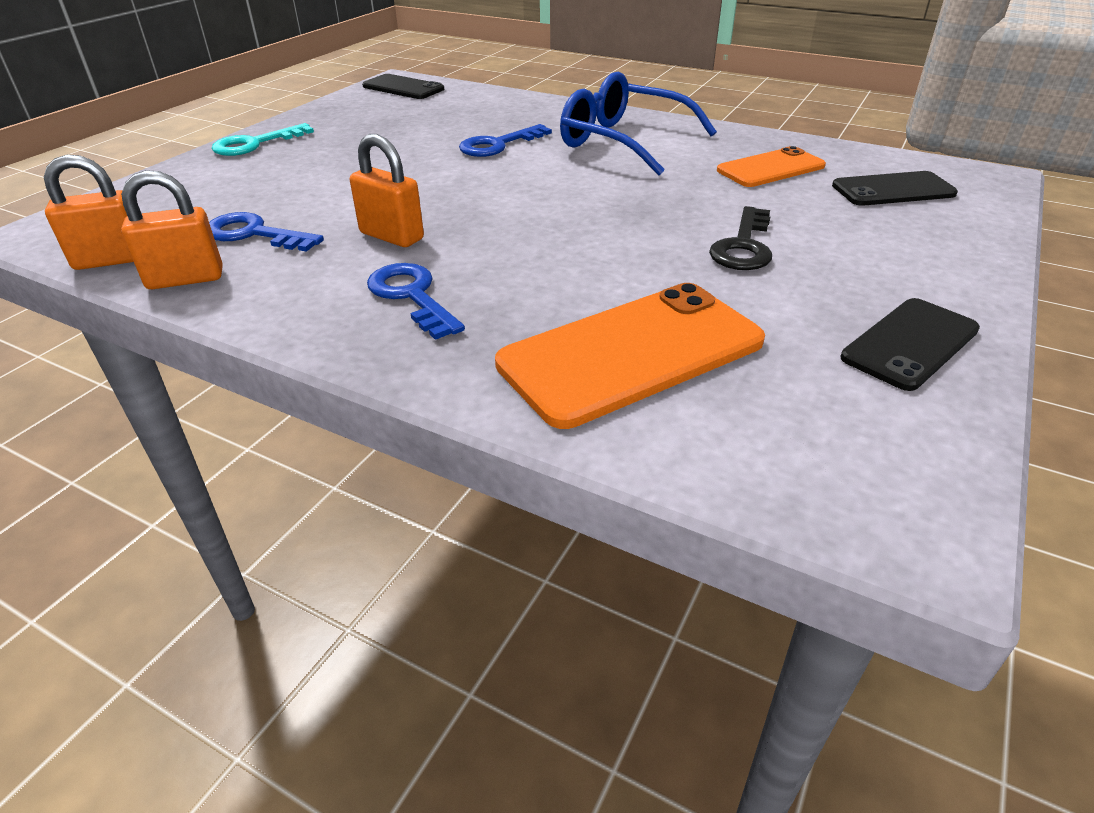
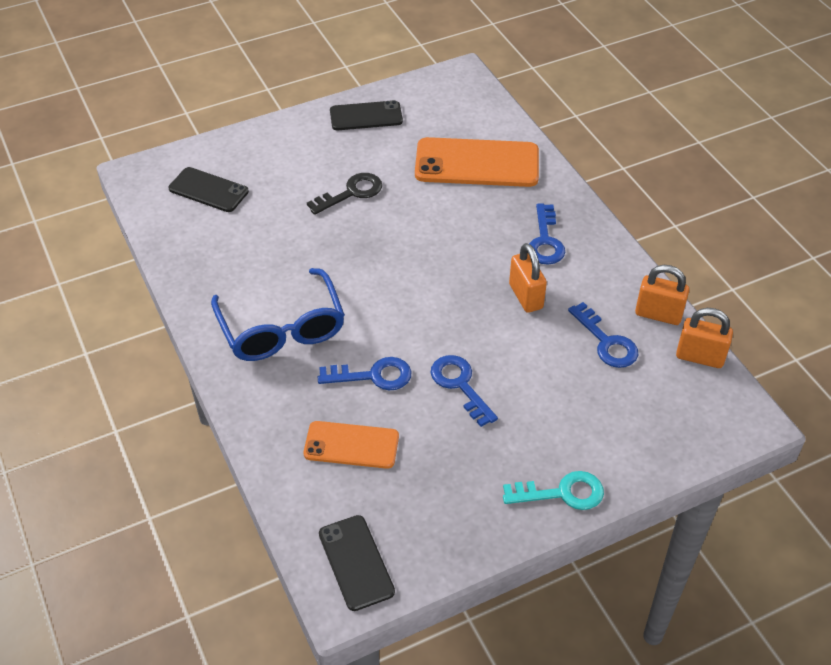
camera: 145 degrees left, 10 degrees up
orange phone [717,146,826,187] -> orange phone moved to [304,421,399,469]
none -> blue key [431,355,498,427]

